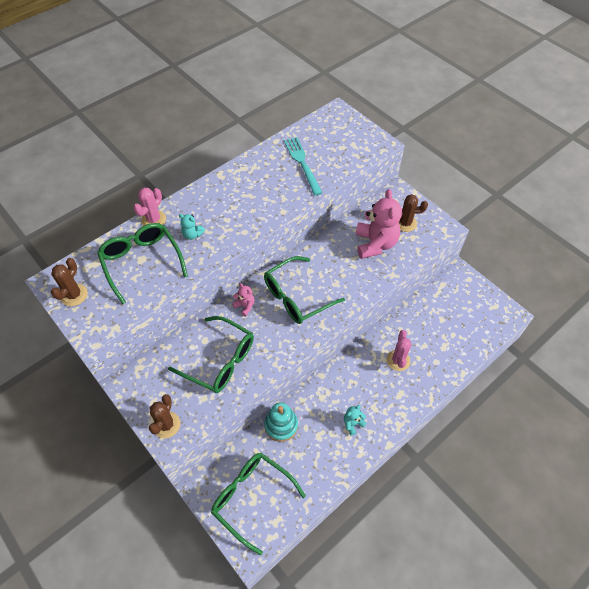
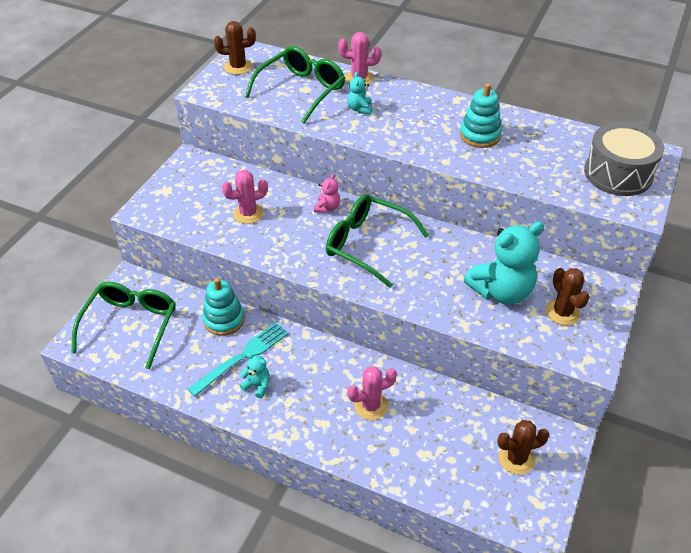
camera: 65 degrees right, 10 degrees down
brown cactus [149,394,180,438] -> brown cactus moved to [497,420,549,475]
green glasses [168,316,254,393] -> pink cactus [222,170,268,224]
turquoise fork [284,137,322,195] -> turquoise fork moved to [188,322,289,397]
pink teddy bear [356,189,402,259] -> turquoise teddy bear [464,222,544,305]
none -> turquoise stacking toy [460,83,502,148]
none -> grey drum [584,122,664,196]

